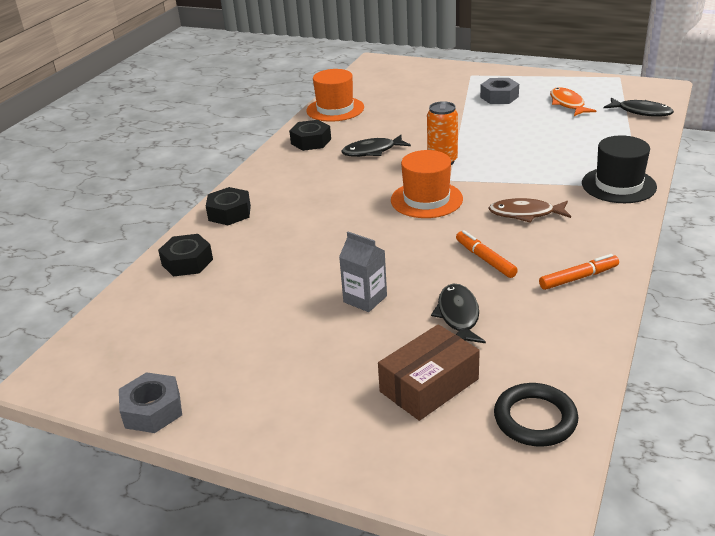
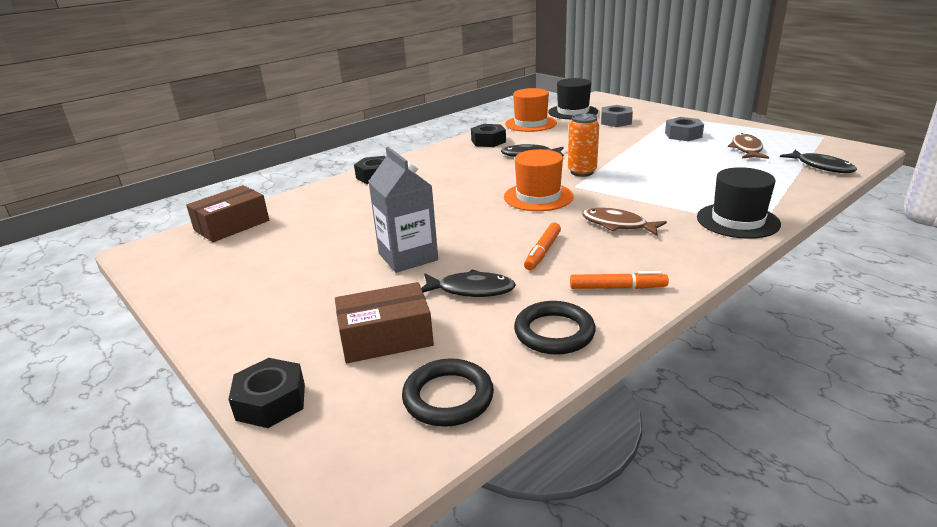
camera: 25 degrees right, 5 degrees down
grey nut [119,372,182,433] -> grey nut moved to [601,105,633,127]
black nut [158,234,213,277] -> black nut moved to [228,358,305,428]
grey carton [339,232,387,312] -> grey carton [368,147,438,273], size x1.52
black fish [431,284,486,343] -> black fish turned 75 degrees clockwise [421,270,516,297]
orange marker [456,230,518,278] -> orange marker turned 150 degrees counterclockwise [524,223,561,270]
orange fish [550,87,596,116] -> brown fish [728,133,769,159]
none -> brown box [186,185,269,242]
none -> black ring [514,301,596,355]
none -> black hat [548,78,598,119]

